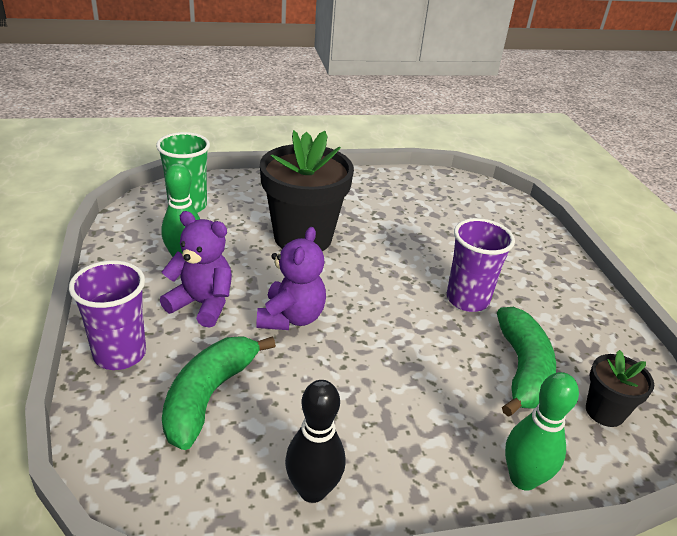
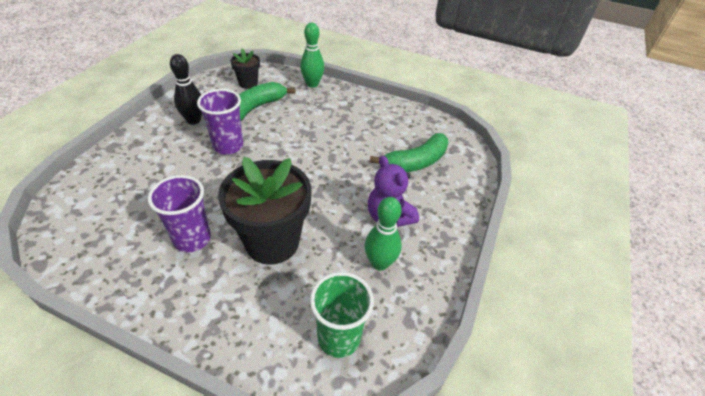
camera: 145 degrees left, 10 degrees up
purple cup [69,260,146,370] -> purple cup moved to [148,175,211,252]
purple teddy bear [256,227,326,330] -> none
black bowling pin [285,380,345,503] -> black bowling pin moved to [170,54,202,124]

